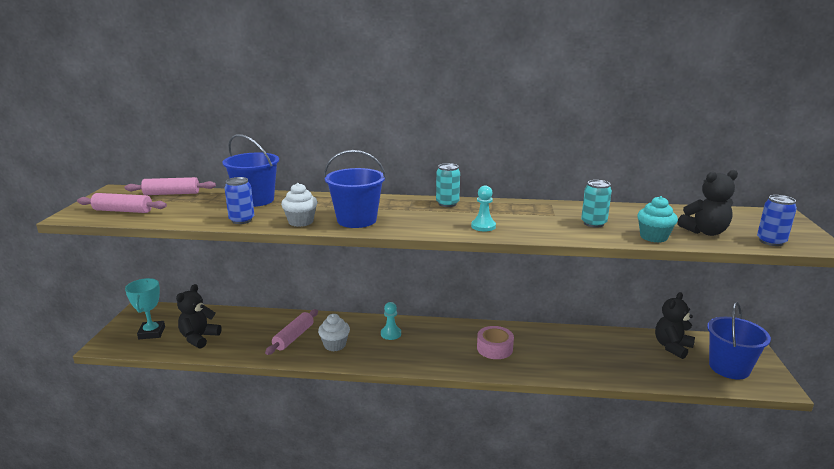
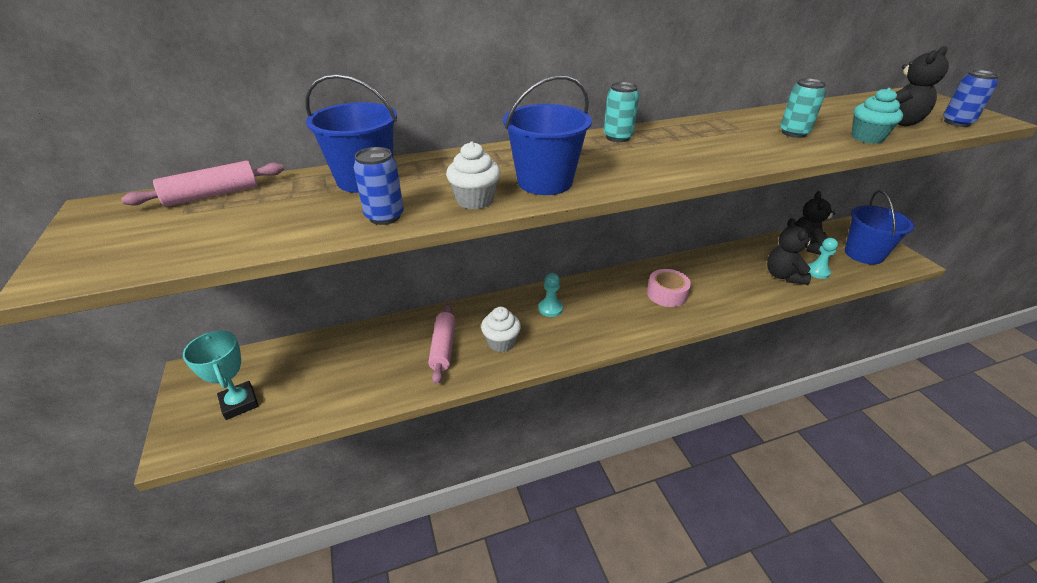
camera: 25 degrees left, 15 degrees up
pink rolling pin [77,193,167,213] -> none
black teddy bear [176,284,221,349] -> black teddy bear moved to [767,218,812,285]
turquoise pawn [471,185,496,232] -> turquoise pawn moved to [808,238,838,279]

